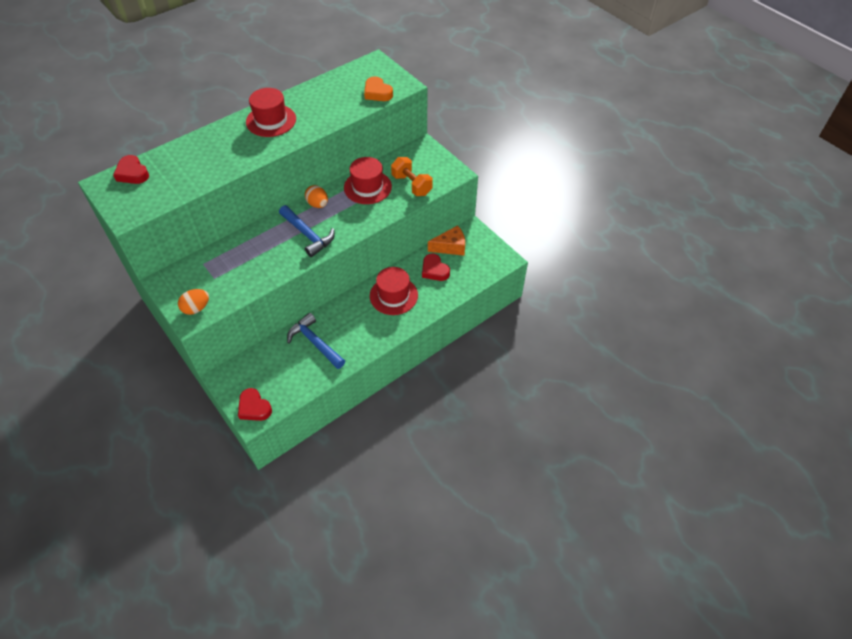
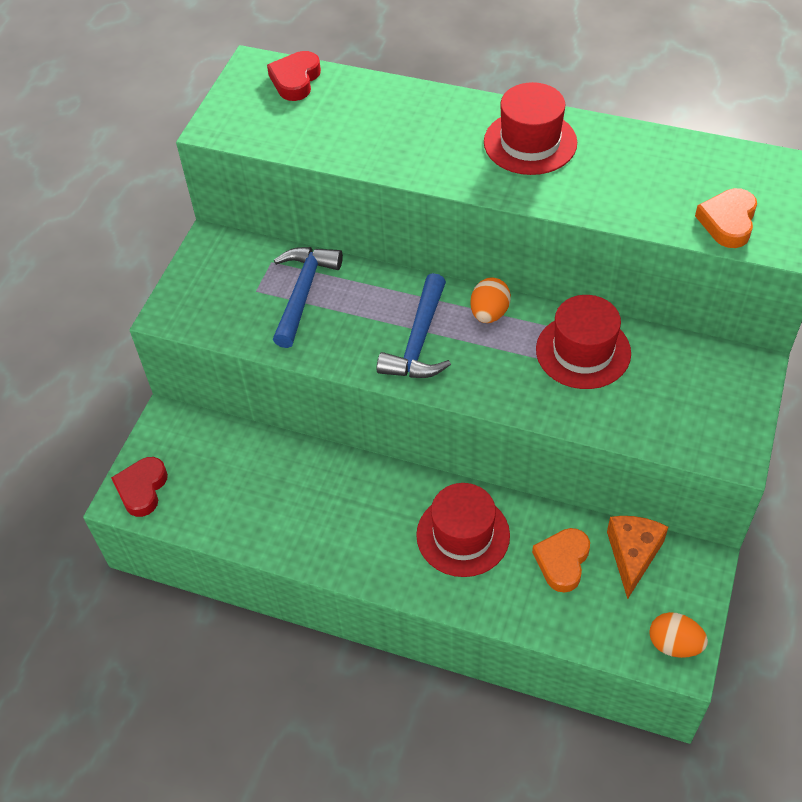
camera: 60 degrees right, 0 degrees up
orange egg [178,289,209,315] -> orange egg moved to [649,612,708,658]
blue hammer [287,313,345,369] -> blue hammer moved to [273,247,343,348]
orange dumbbell [391,157,433,196] -> none
red heart [422,254,450,281] -> orange heart [532,528,590,593]
orange cheese [428,225,465,256] -> orange cheese turned 120 degrees counterclockwise [607,516,668,599]

